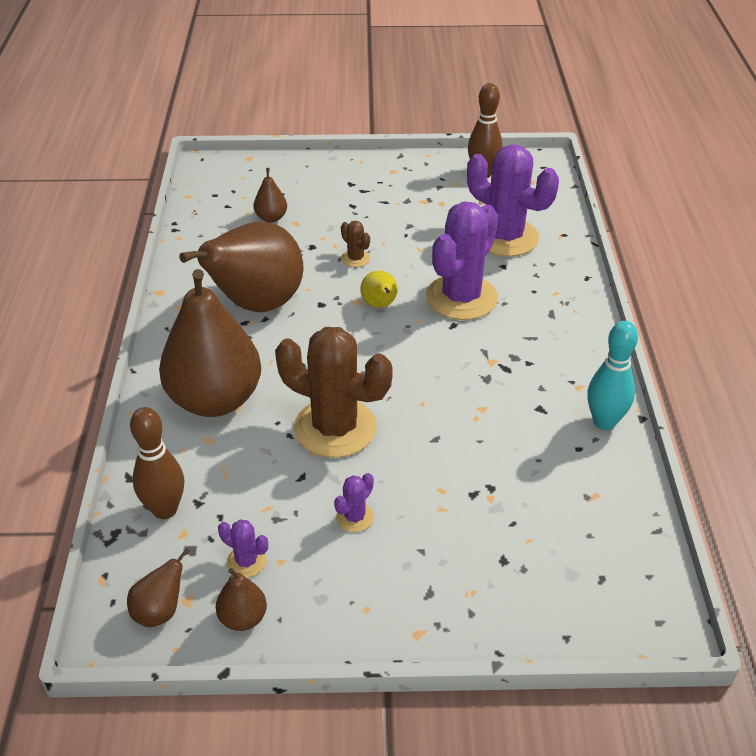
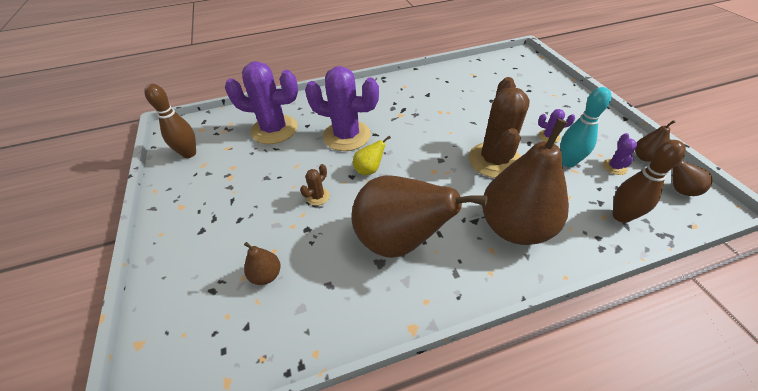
camera: 105 degrees left, 5 degrees up
purple cactus [467,144,559,257] -> purple cactus turned 75 degrees clockwise [225,61,298,144]
turquoise bowling pin [587,321,638,430] -> turquoise bowling pin moved to [560,87,611,167]

